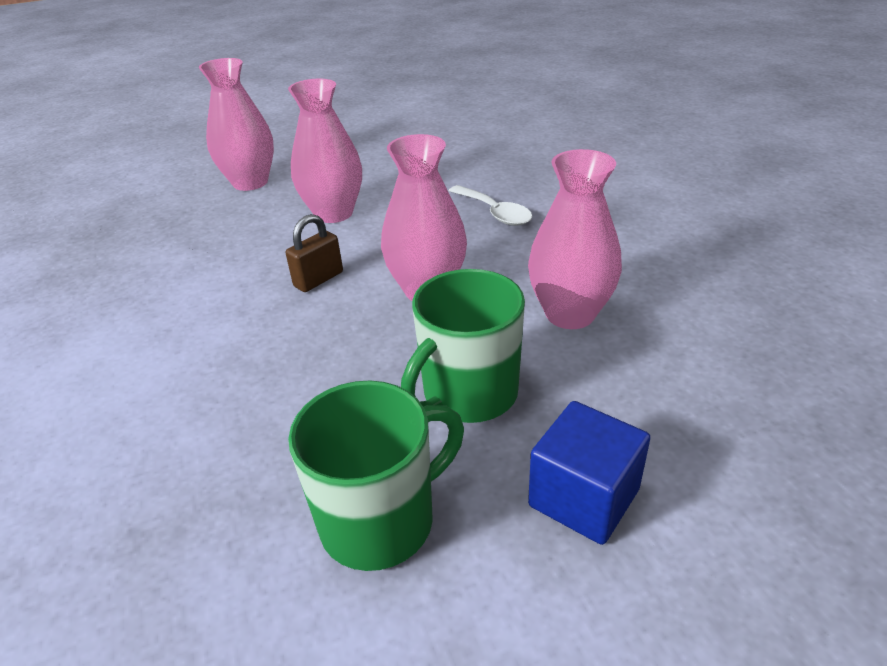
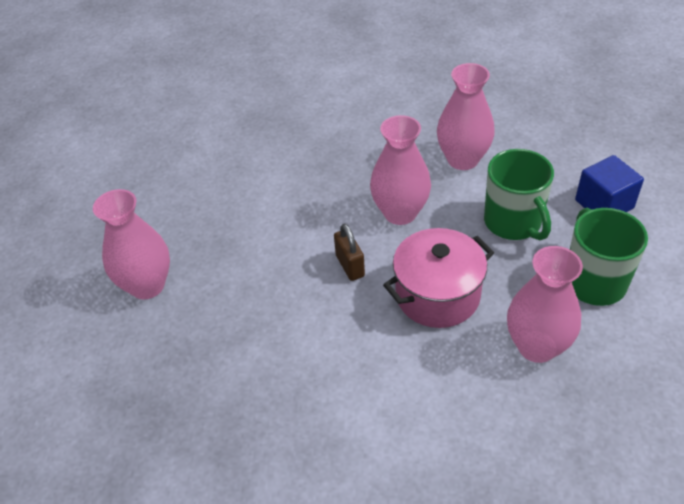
camera: 65 degrees left, 10 degrees up
pink vase [288,78,362,223] -> pink vase moved to [507,246,583,363]
white spoon [449,185,533,226] -> none
none -> pink pot [383,228,494,328]

